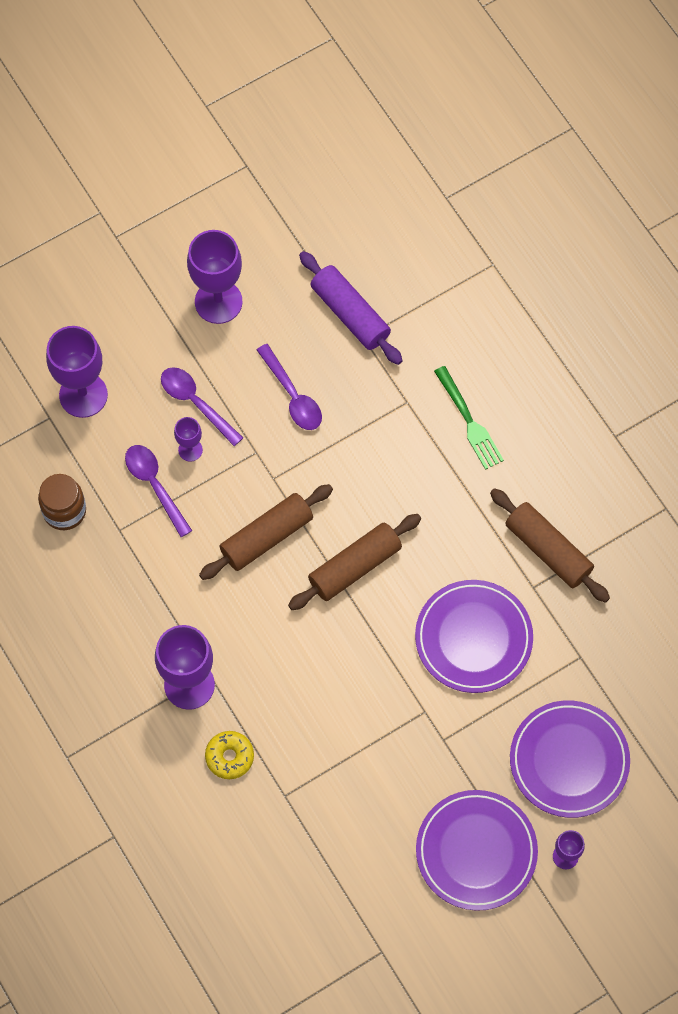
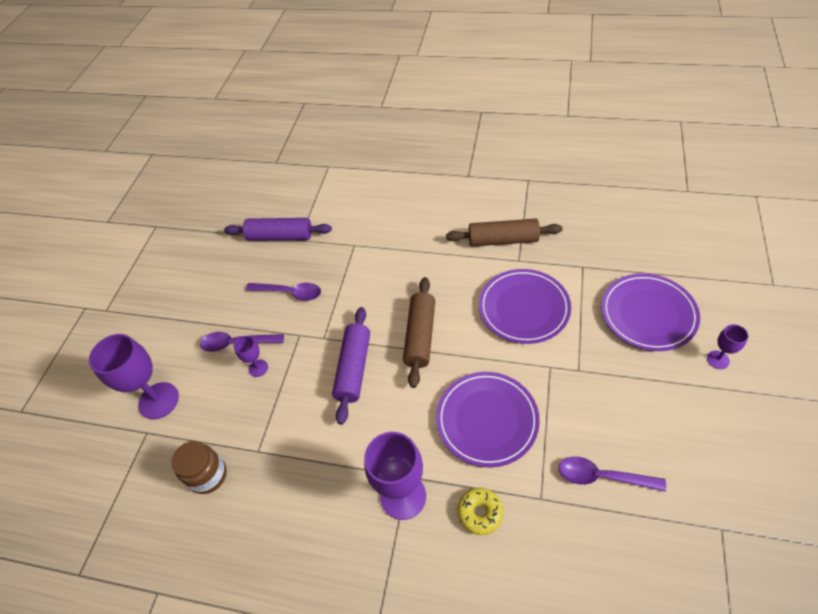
camera: 40 degrees left, 15 degrees down
purple spoon [125,445,192,537] -> purple spoon moved to [559,456,666,492]
purple goblet [187,230,243,324] -> none
brown rolling pin [199,484,333,580] -> purple rolling pin [332,307,370,425]
purple plate [416,790,538,911] -> purple plate moved to [436,372,540,467]
green fork [434,366,504,470] -> none

